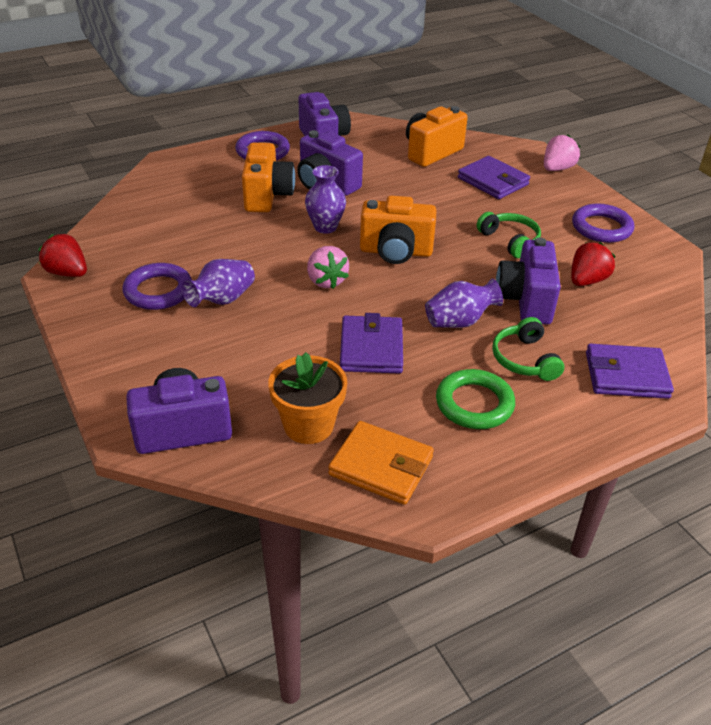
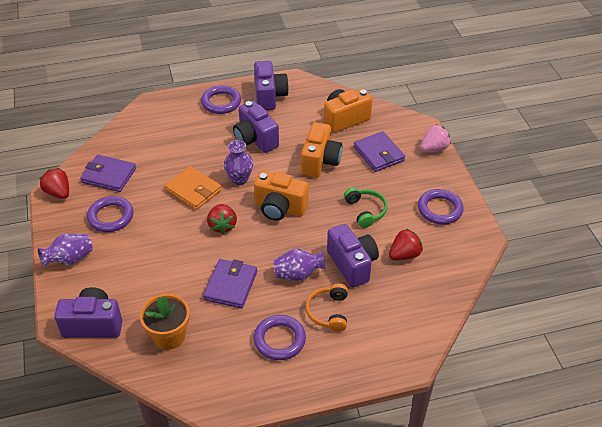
camera: 15 degrees right, 5 degrees up
purple vase [181,259,255,307] -> purple vase moved to [38,234,92,267]
orange camera [242,143,295,212] -> orange camera moved to [301,122,342,178]
pink strawberry [307,246,349,289] -> red strawberry [207,204,237,234]
orange wallet [328,421,434,505] -> orange wallet moved to [165,166,222,210]
green ring [436,369,515,429] -> purple ring [254,315,306,360]
green headphones [492,317,564,381] -> orange headphones [306,283,348,332]
purple camera [496,237,561,325] -> purple camera turned 135 degrees clockwise [327,224,379,288]
purple wallet [586,344,674,399] -> purple wallet moved to [81,155,136,192]

